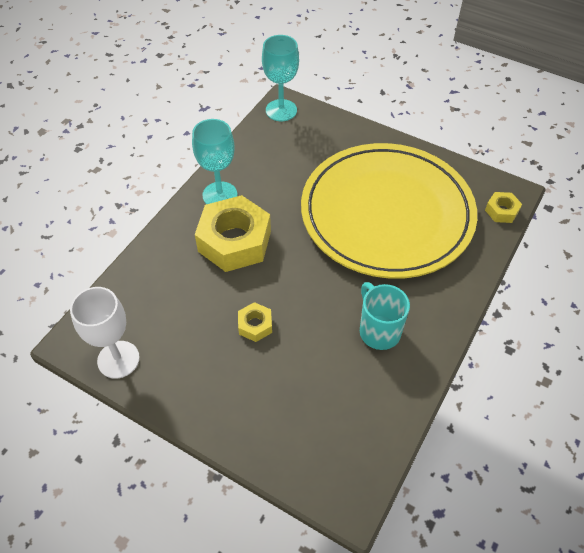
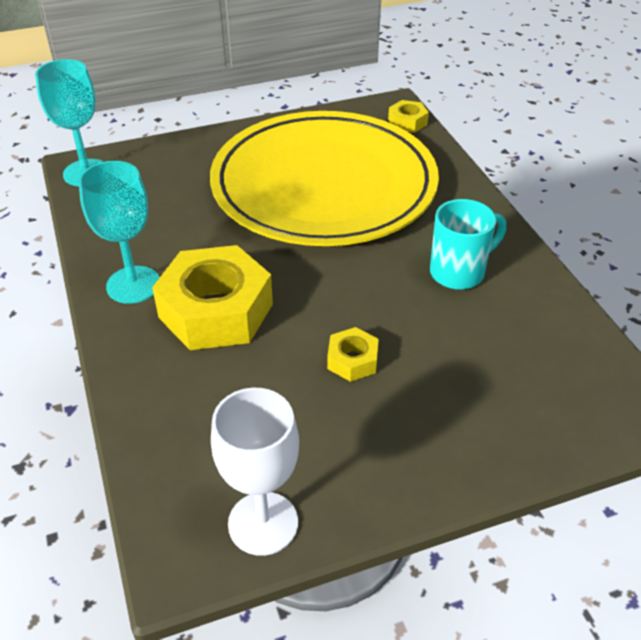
camera: 50 degrees left, 10 degrees down
turquoise mug [360,282,410,350] -> turquoise mug turned 135 degrees clockwise [430,199,506,290]

